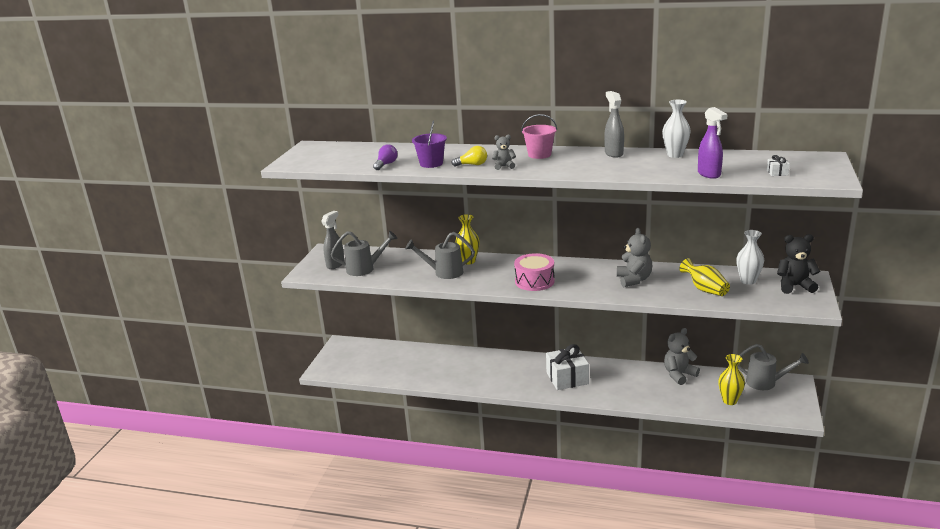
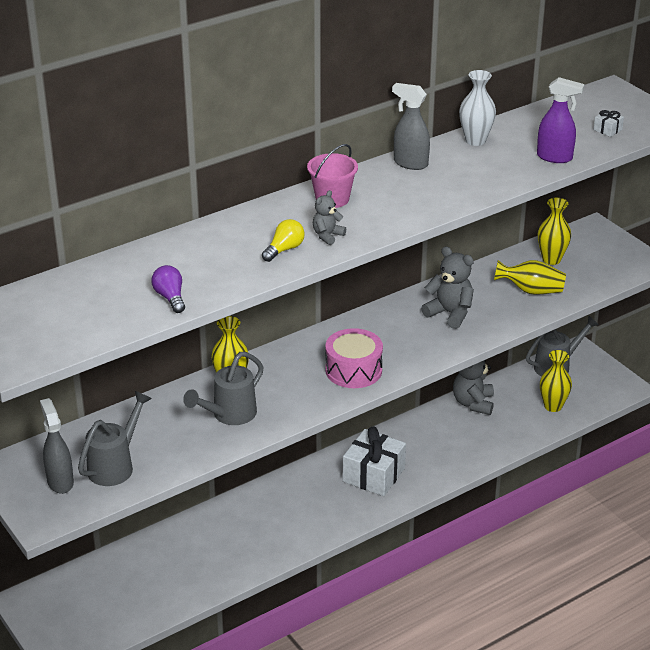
camera: 50 degrees left, 10 degrees up
purple bucket [412,121,447,168] -> none
white vase [736,230,764,285] -> yellow vase [538,198,571,265]
black teddy bear [777,234,820,294] -> none

